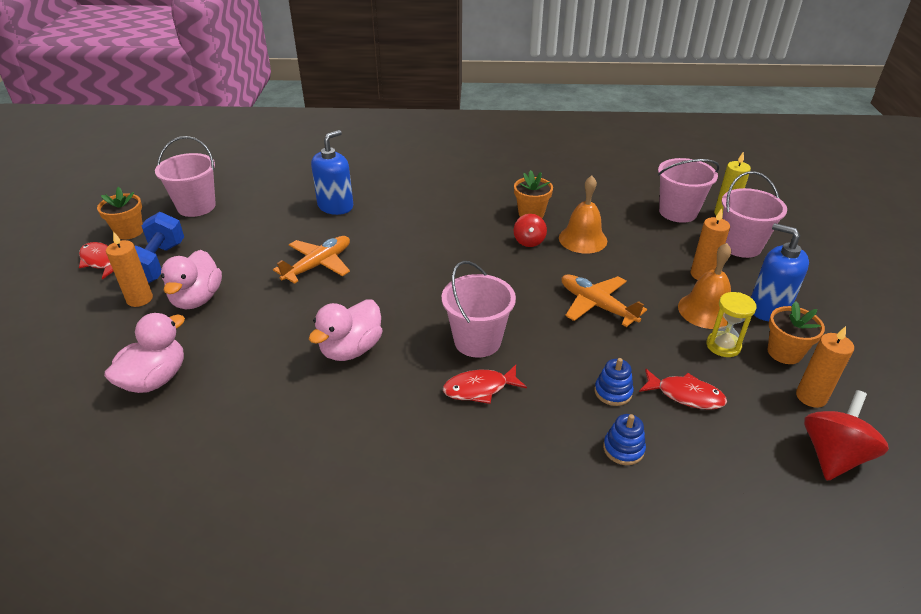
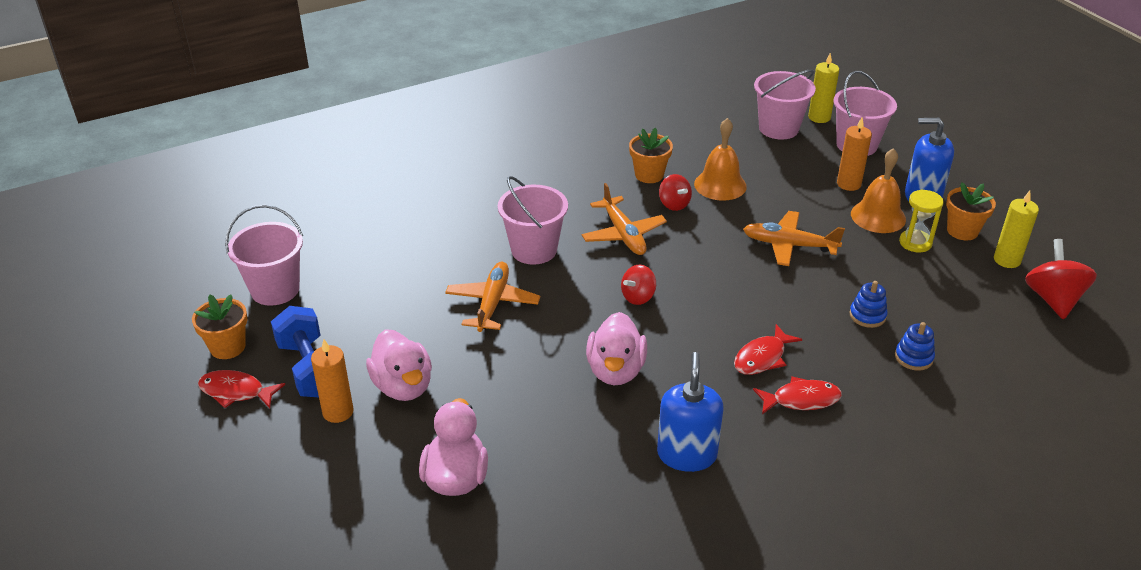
camera: 30 degrees left, 0 degrees up
blue soap dispenser [311,130,353,215] -> blue soap dispenser moved to [657,352,724,472]
pink bucket [442,261,516,358] -> pink bucket moved to [498,176,568,265]
red fish [639,368,727,410] -> red fish moved to [753,376,842,414]
orange candle [796,326,854,408] -> yellow candle [994,191,1039,268]
none -> orange plane [582,183,667,255]
none -> red spinning top [621,265,656,305]

